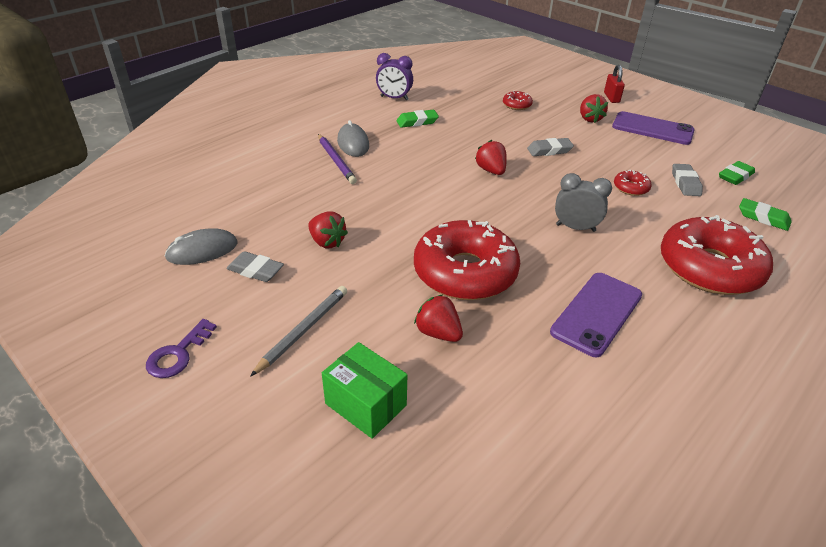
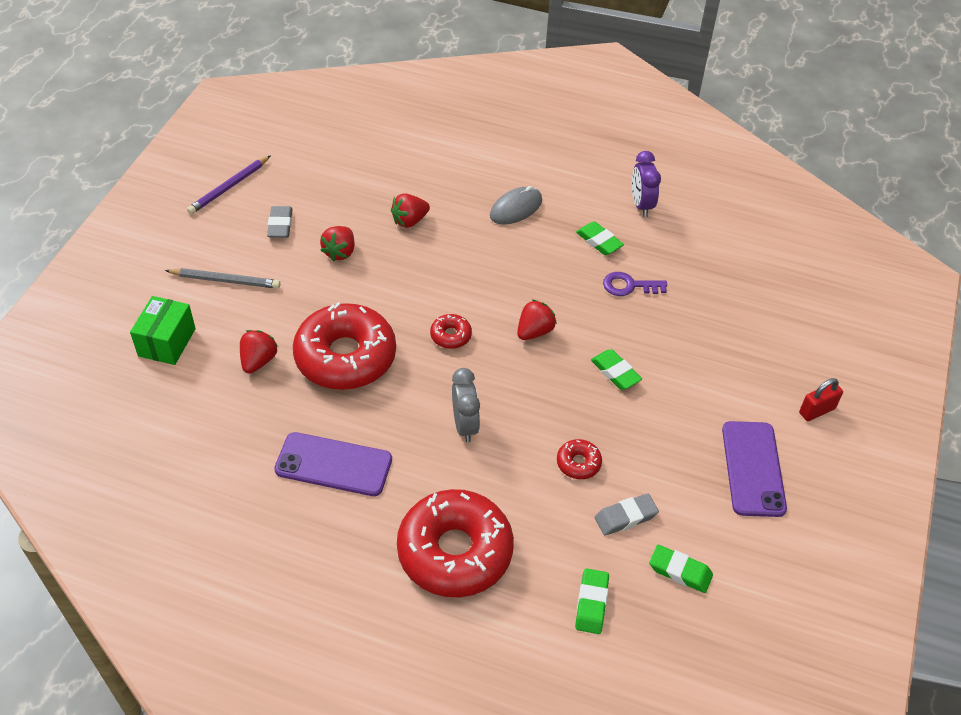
camera: 65 degrees right, 10 degrees up
purple key [146,319,217,378] -> purple key moved to [603,272,667,296]
grey mouse [165,228,237,265] -> none
purple pencil [318,134,357,184] -> purple pencil moved to [187,155,271,214]
red donut [503,91,533,110] -> red donut moved to [430,314,472,349]
grey eraser [527,138,574,156] -> green eraser [591,349,642,390]
red strawberry [580,94,608,123] -> red strawberry moved to [391,193,430,228]

